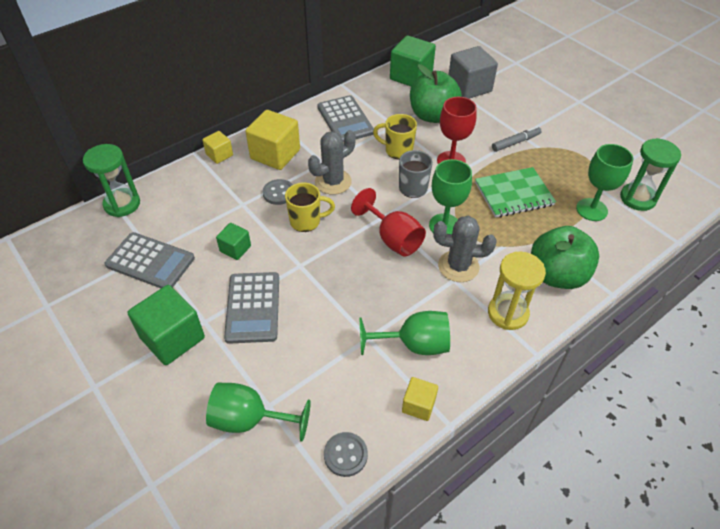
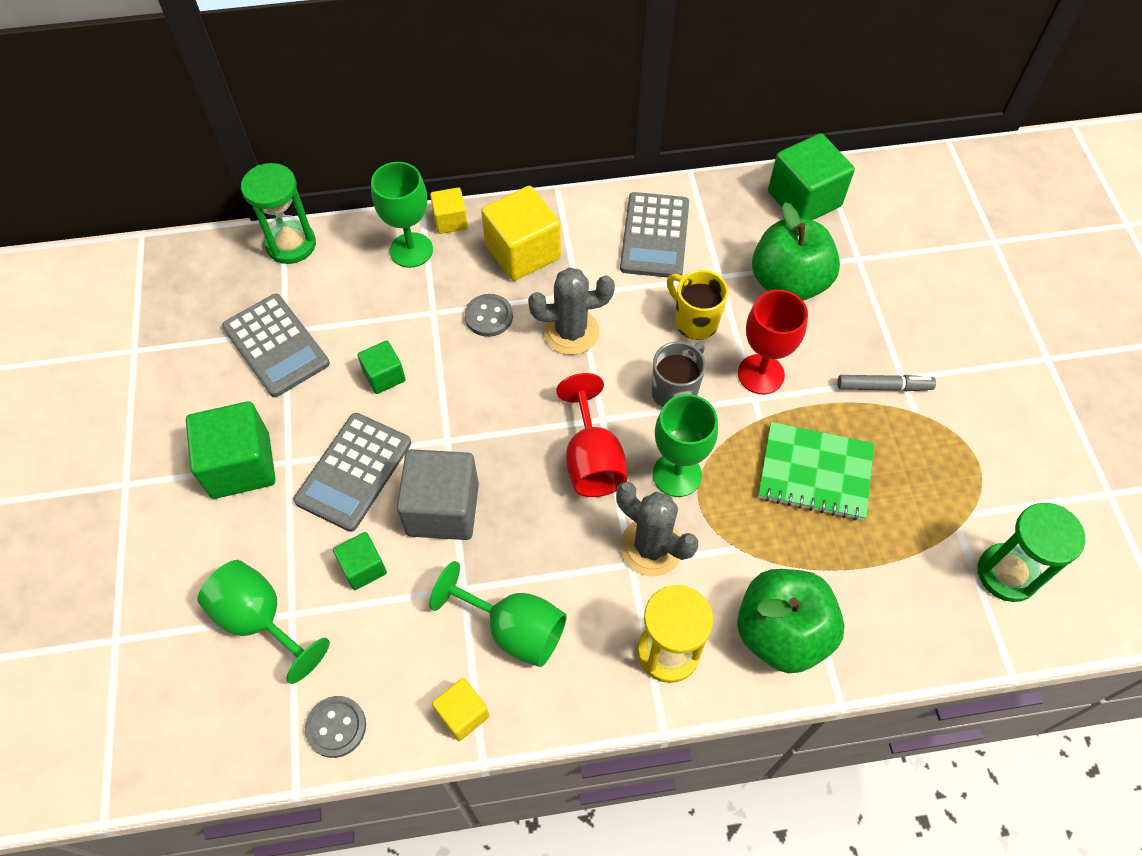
camera: 30 degrees right, 10 degrees up
yellow mug [285,183,335,232] -> none
grey cube [449,46,498,99] -> grey cube moved to [397,449,479,540]
green goblet [576,144,633,221] -> green goblet moved to [371,162,433,268]
none -> green cube [333,532,387,590]

